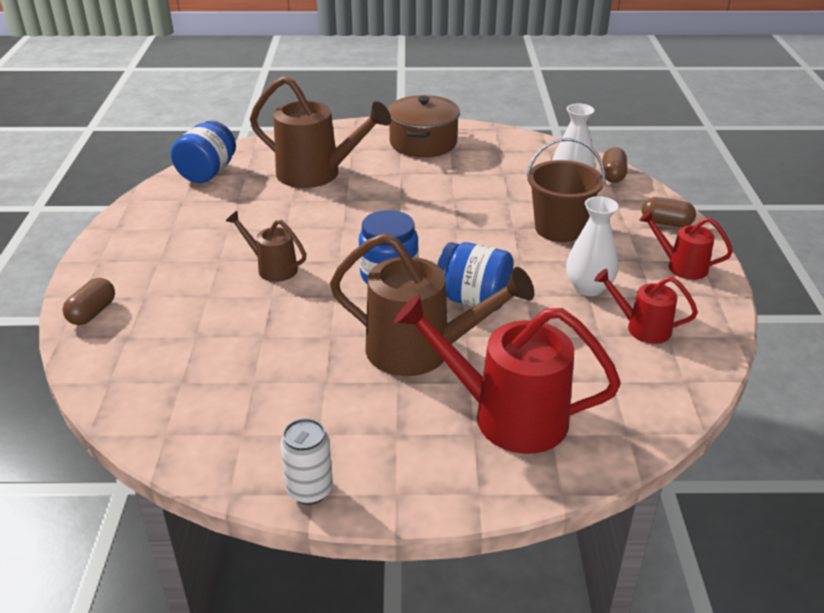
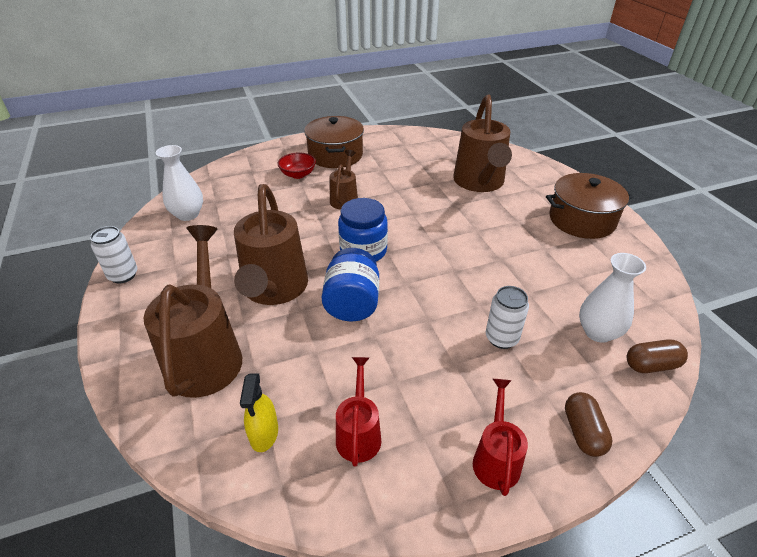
camera: 70 degrees right, 5 degrees up
brown capsule [63,278,115,325] -> none
blue jar [171,121,236,183] -> none
red watering can [394,294,621,454] -> brown watering can [144,225,242,398]
brown bucket [526,138,605,242] -> white can [486,286,529,349]
white vase [566,196,619,296] -> white vase moved to [156,145,203,221]
none -> yellow spray bottle [240,374,278,452]
none -> red bowl [277,153,316,179]
none -> brown pot [304,116,364,168]

